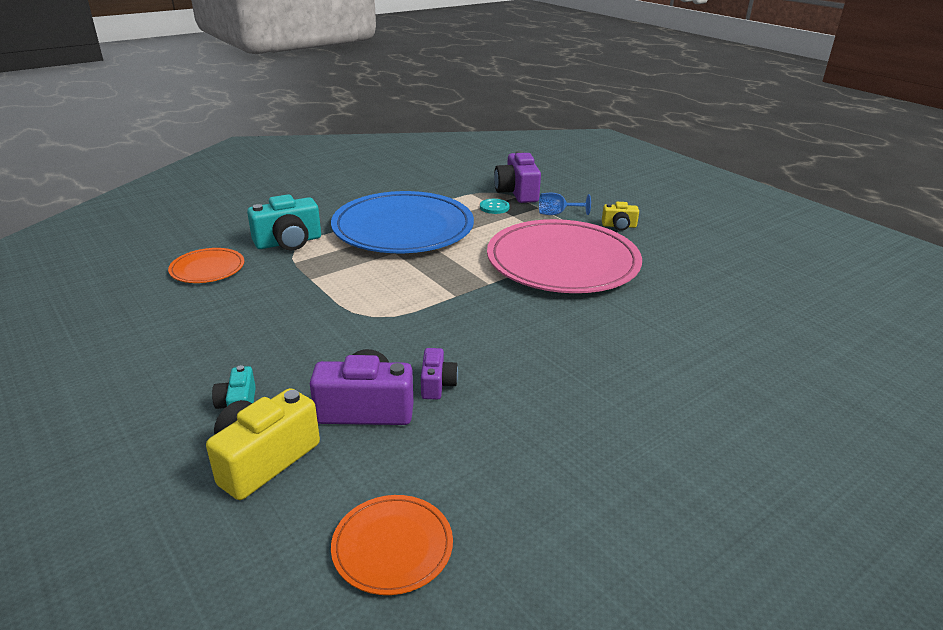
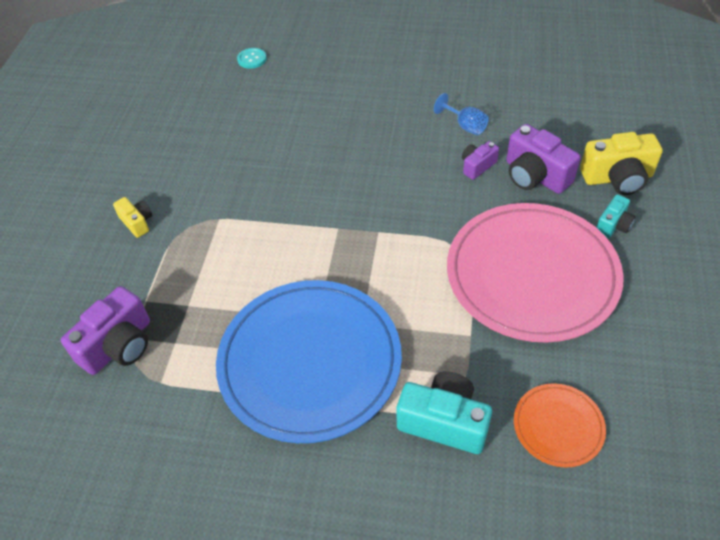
camera: 130 degrees left, 20 degrees up
orange plate [331,495,453,595] -> none
turquoise button [480,199,510,214] -> turquoise button moved to [237,48,267,69]
pink plate [487,219,642,293] -> pink plate moved to [447,203,624,343]
blue goblet [539,193,591,215] -> blue goblet moved to [434,93,489,135]

